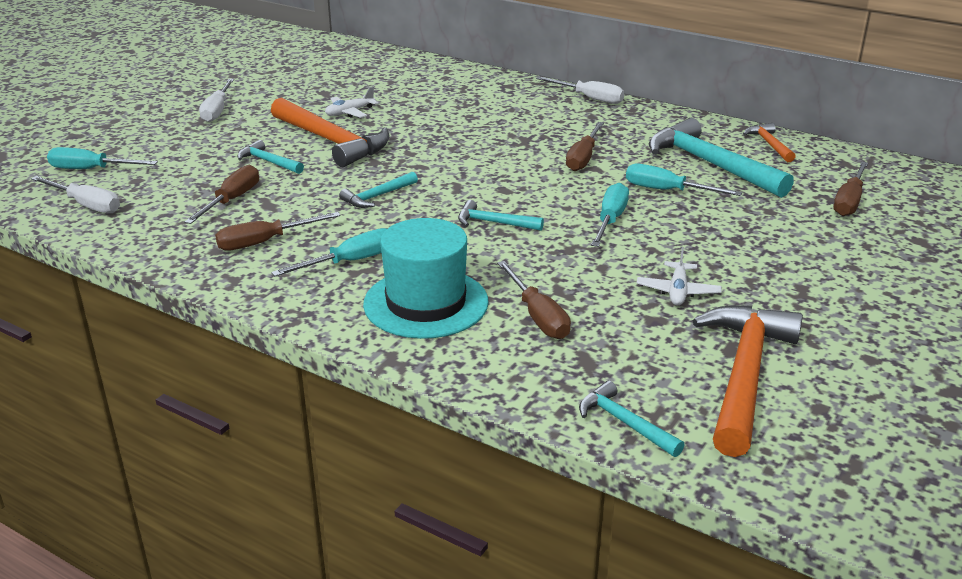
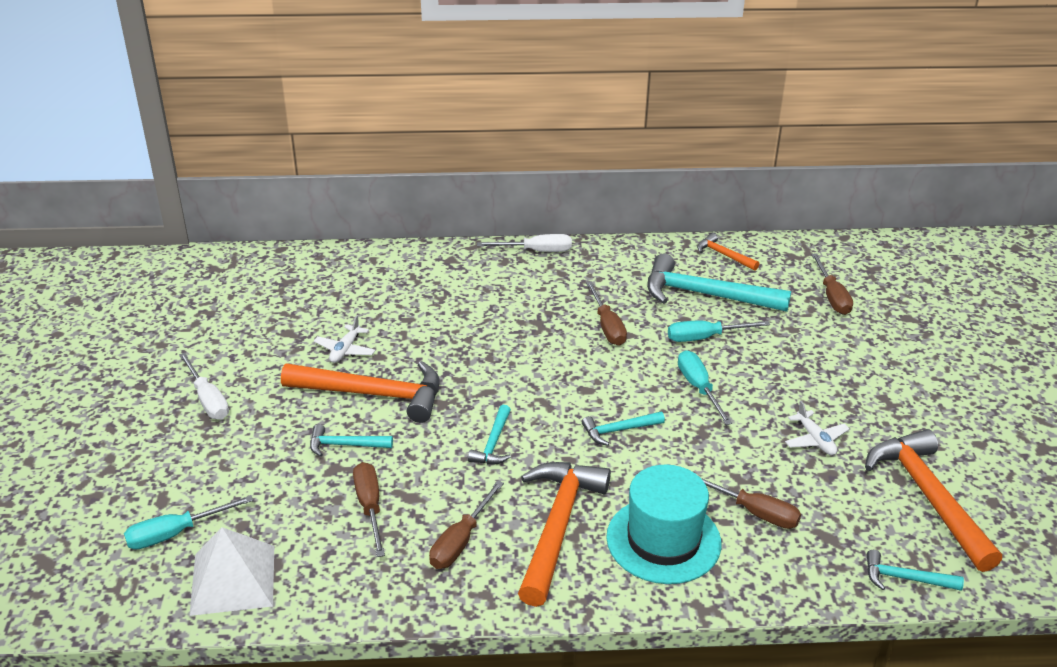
camera: 35 degrees left, 5 degrees up
white screwdriver [31,176,120,213] -> white pyramid [189,527,274,616]
turquoise screwdriver [271,228,386,276] -> orange hammer [518,462,611,607]

